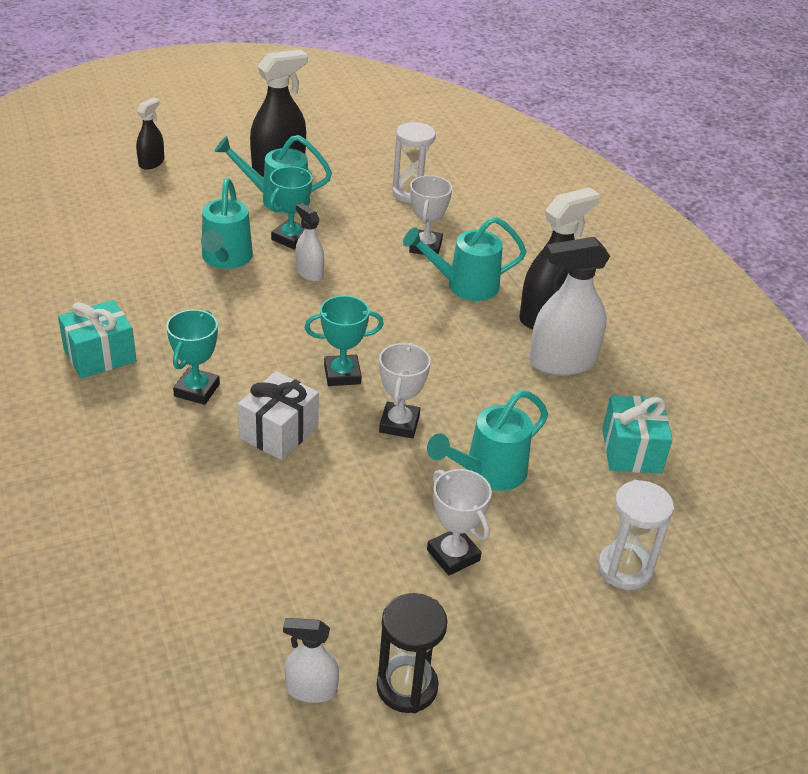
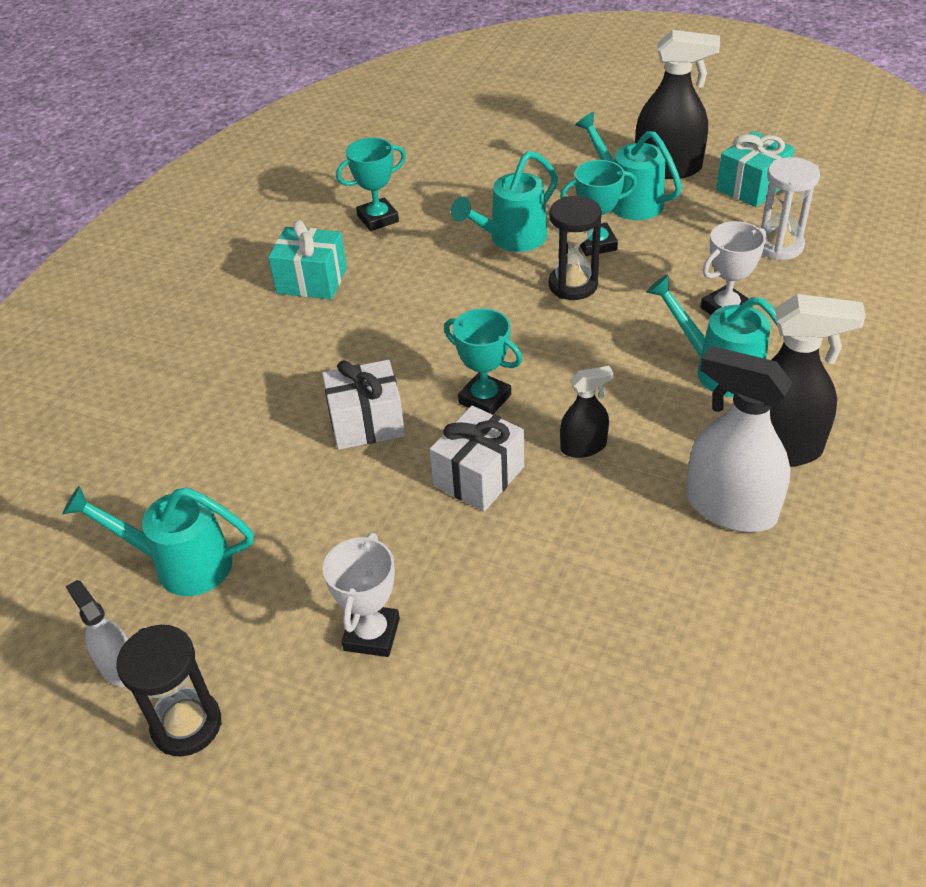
camera: 50 degrees right, 5 degrees up
black spray bottle [136,98,164,170] -> black spray bottle moved to [560,366,614,458]
turquoise trophy [166,309,220,405] -> turquoise trophy moved to [336,138,406,231]
white spray bottle [296,203,324,282] -> black hourglass [549,196,602,300]
white trophy [379,343,431,438] -> white gift [430,406,524,512]
turquoise watering can [427,390,548,491] -> turquoise watering can moved to [63,486,254,596]
white hourglass [598,480,674,590] -> none
turquoise gift [602,395,672,473] -> turquoise gift moved to [716,131,794,207]

